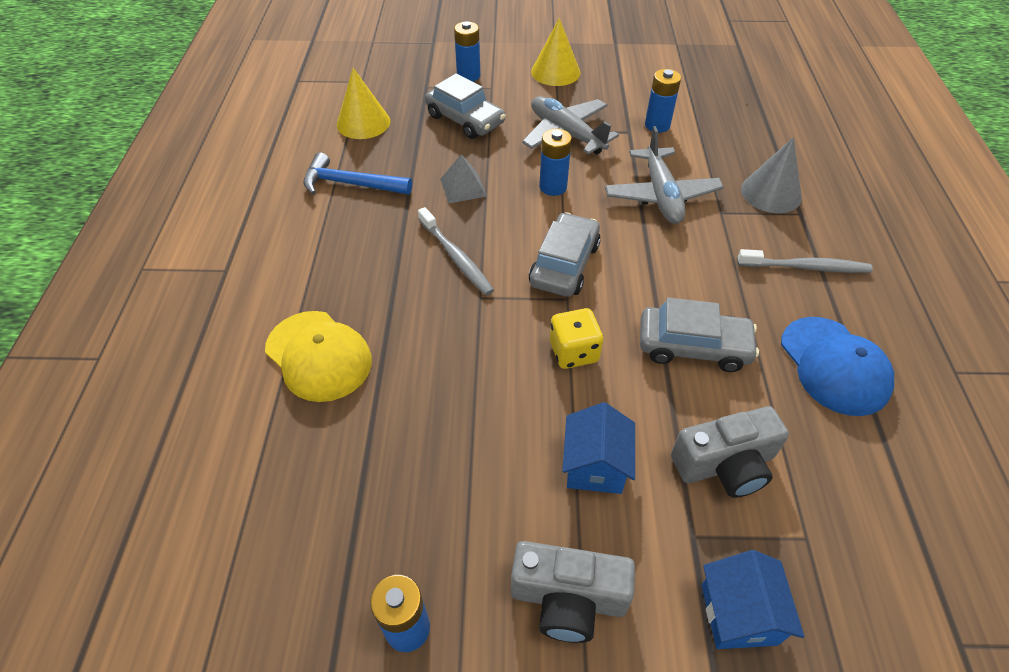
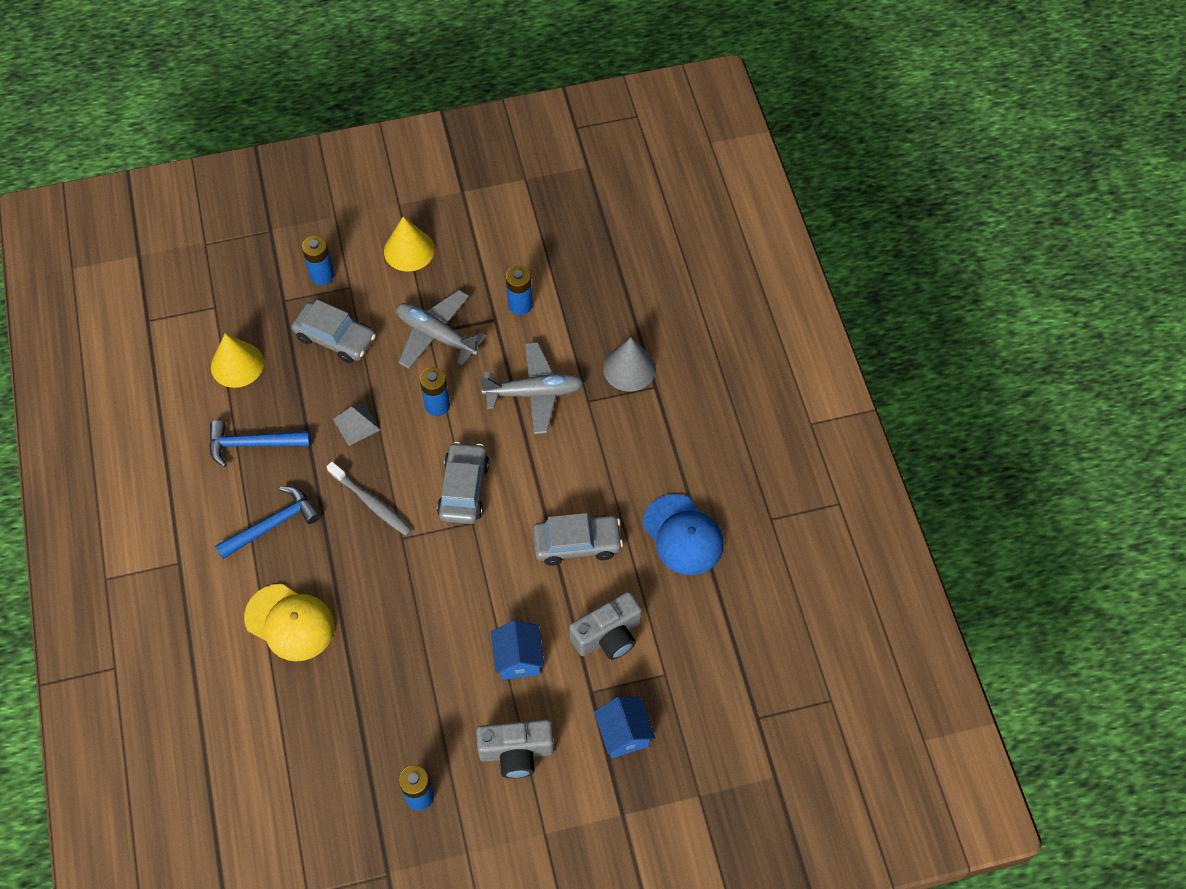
camera: 15 degrees left, 10 degrees up
yellow dice [550,308,603,369] -> none
grey plane [605,126,724,224] -> grey plane turned 75 degrees counterclockwise [480,342,584,434]
grey toothbrush [737,249,873,273] -> none
none -> blue hammer [215,487,320,559]

